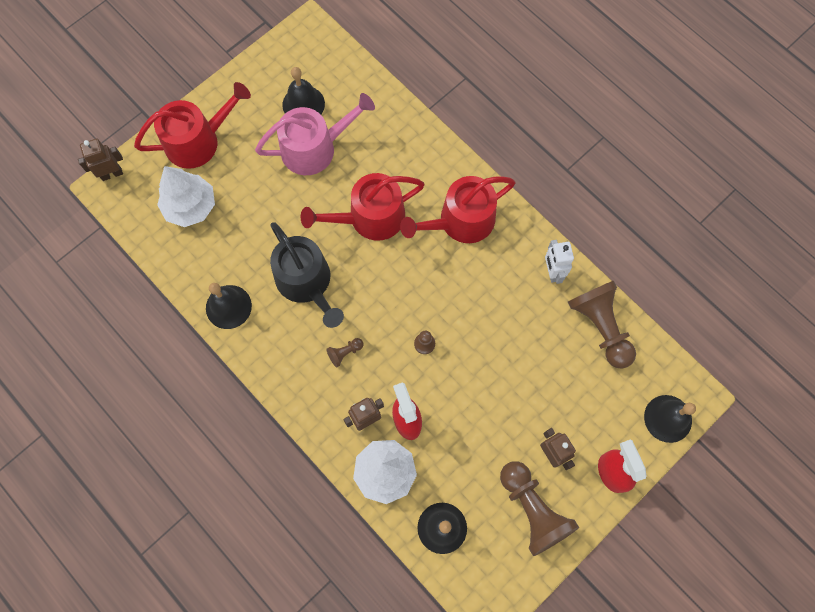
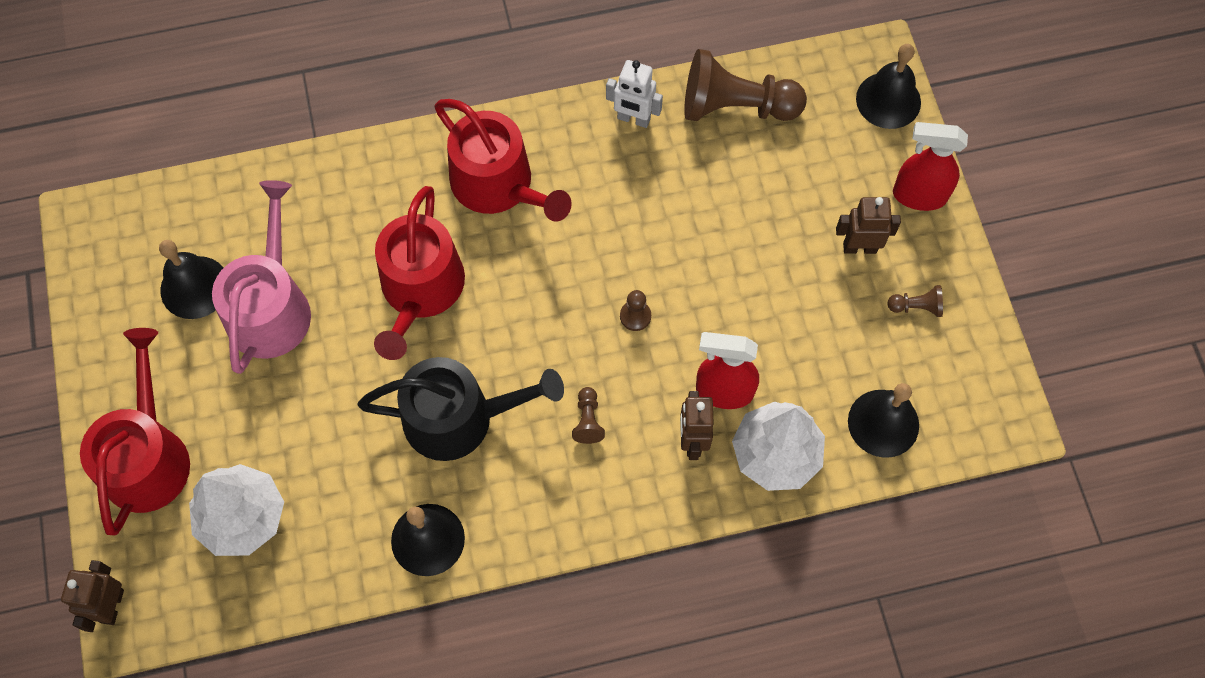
camera: 60 degrees left, 5 degrees down
red watering can [400,176,515,243] -> red watering can turned 45 degrees counterclockwise [434,99,572,221]
brown pawn [500,461,579,556] -> brown pawn [887,285,943,317], size x0.43

